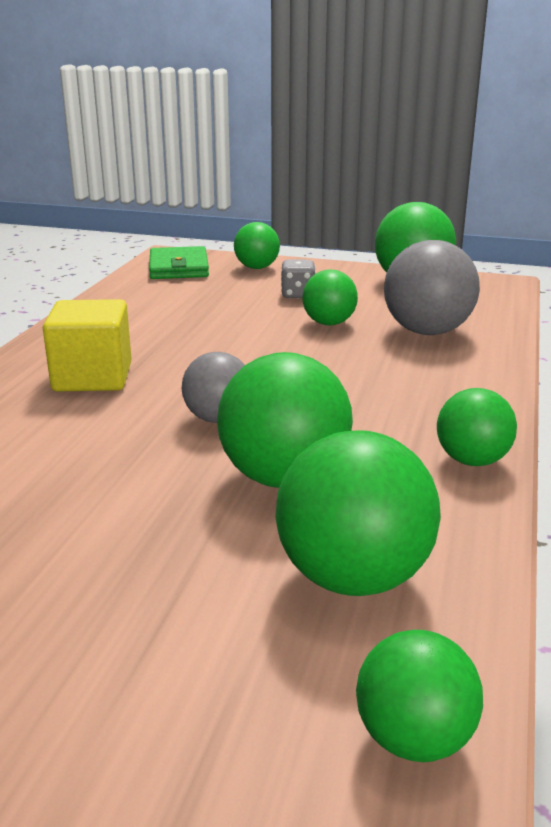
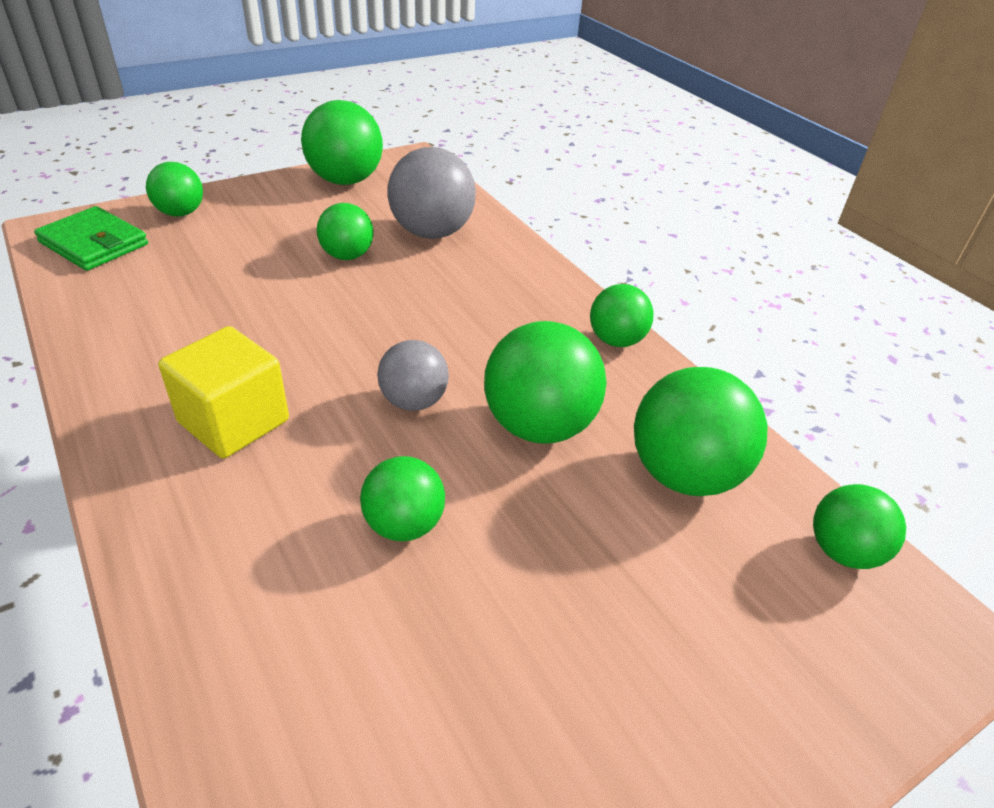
camera: 50 degrees left, 15 degrees up
grey dice [281,260,316,298] -> none
none -> green ball [360,456,445,541]

